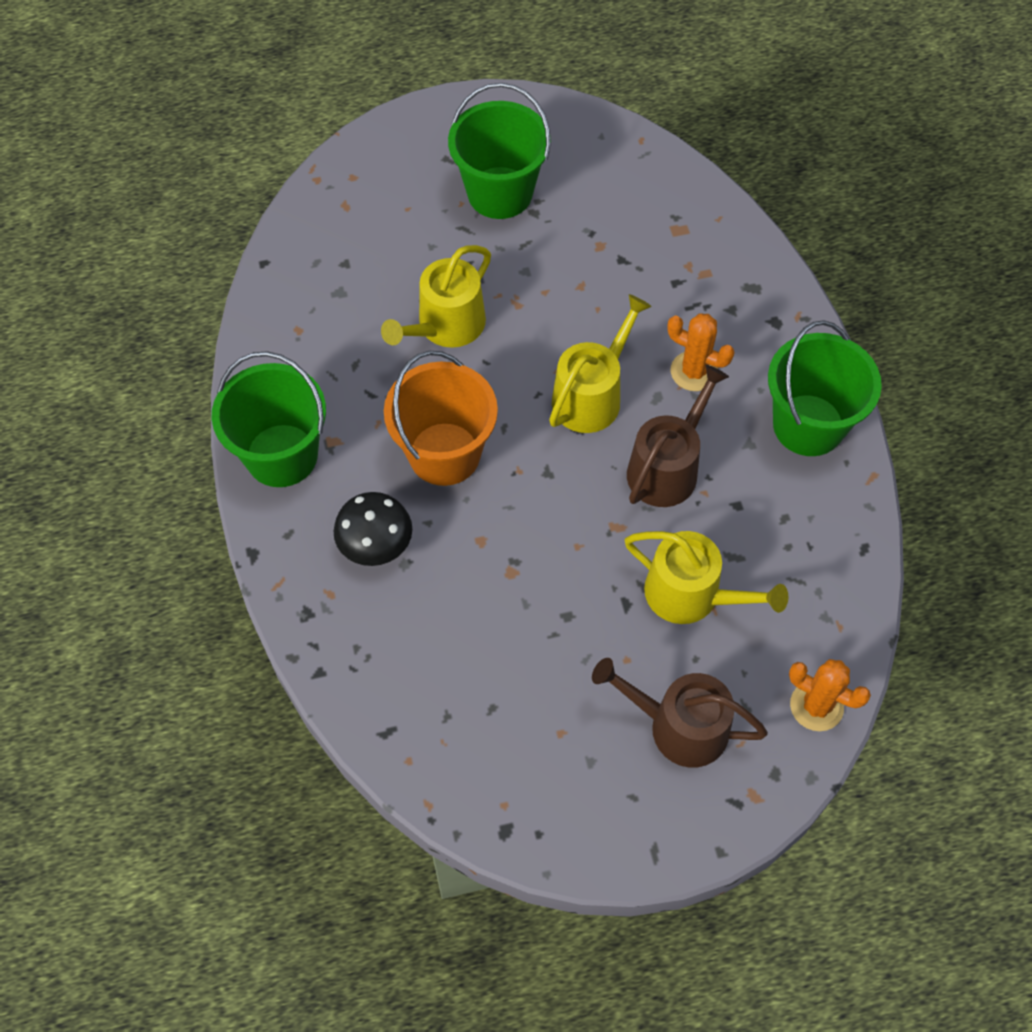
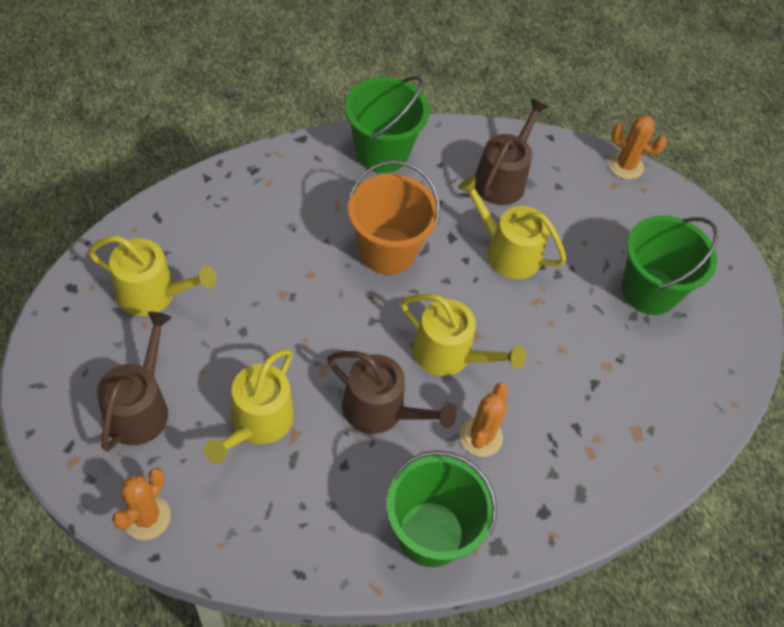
camera: 80 degrees right, 5 degrees down
black mushroom [334,492,412,566] -> none
none -> yellow watering can [88,236,217,316]
none -> brown watering can [475,99,548,205]
none -> orange cactus [609,115,667,179]

